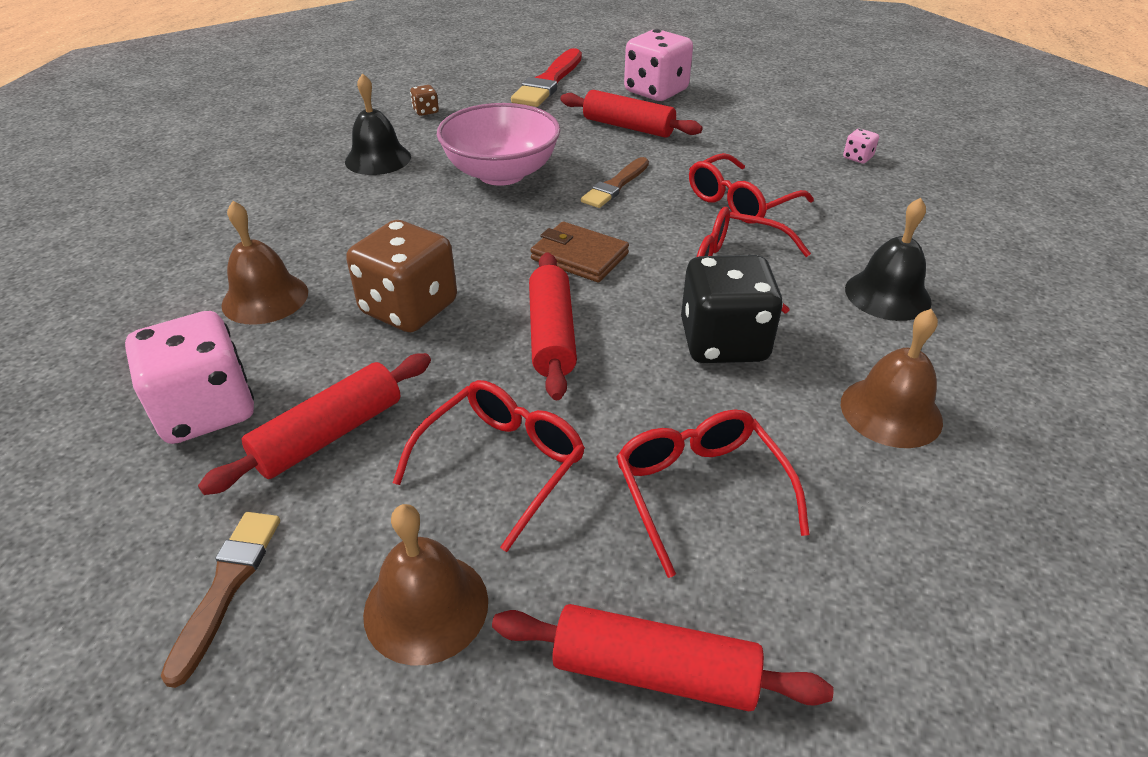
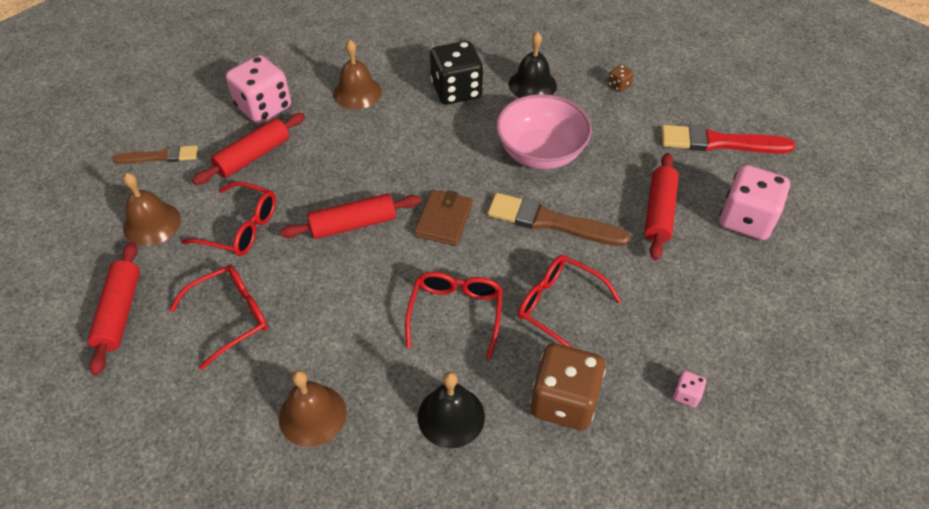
camera: 75 degrees right, 10 degrees up
red rolling pin [198,353,431,495] -> red rolling pin turned 75 degrees counterclockwise [192,113,305,185]
brown dice [346,220,457,332] -> brown dice moved to [530,343,606,430]
brown brush [581,157,649,208] -> brown brush [487,193,631,246], size x1.61
black dice [681,255,783,363] -> black dice moved to [430,41,483,104]

